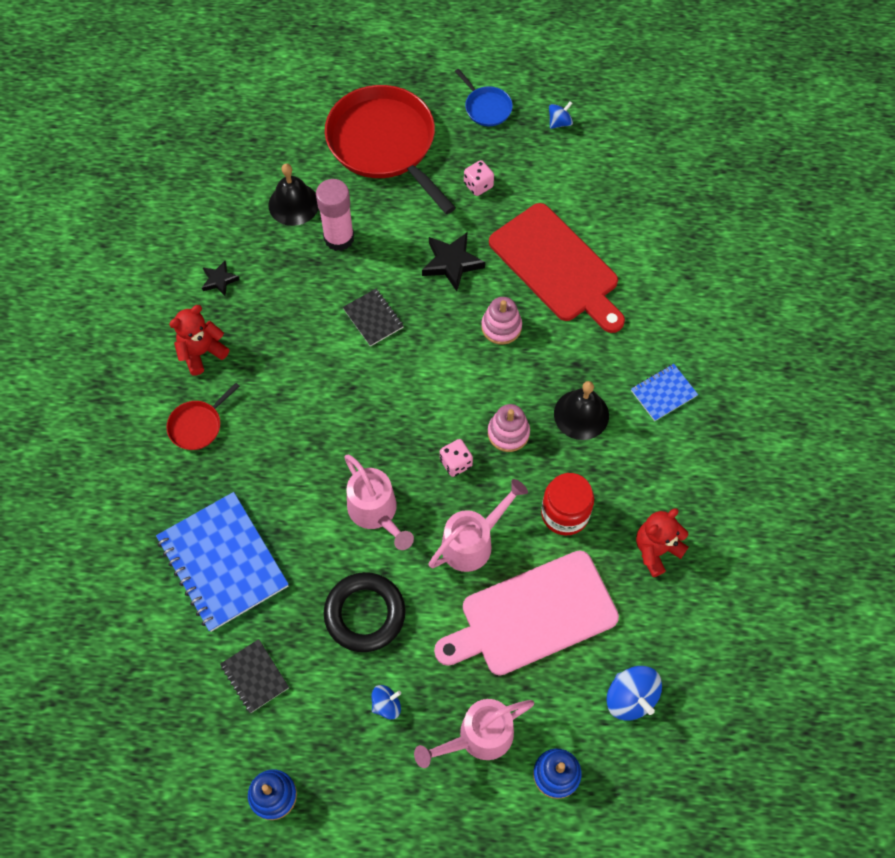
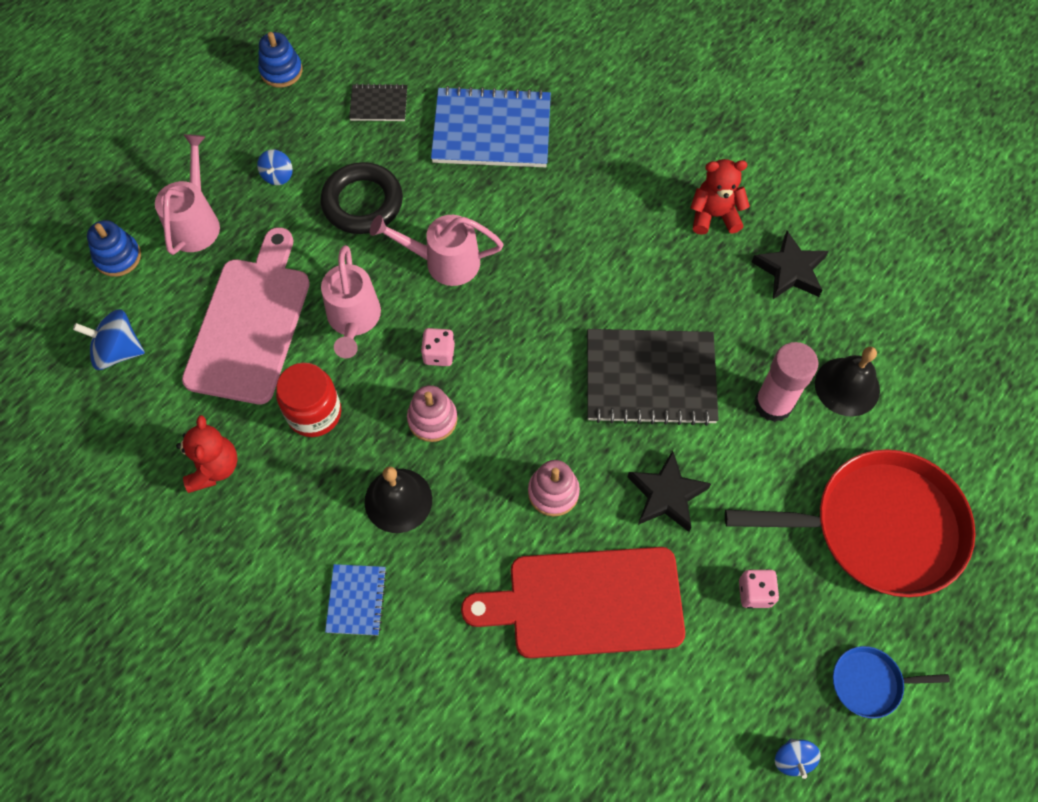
camera: 125 degrees right, 0 degrees up
red pan [166,383,240,450] -> none
red teddy bear [169,305,229,375] -> red teddy bear turned 90 degrees counterclockwise [690,159,750,235]
black star [202,261,240,296] -> black star [752,231,828,299], size x1.67
black notebook [343,289,404,346] -> black notebook [587,329,719,426], size x2.03

